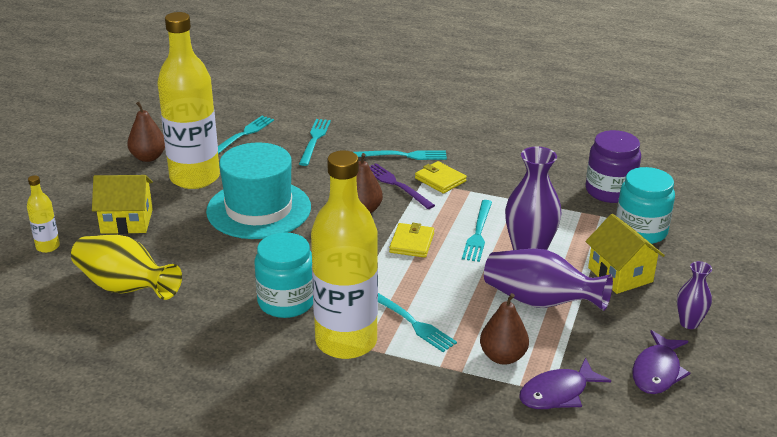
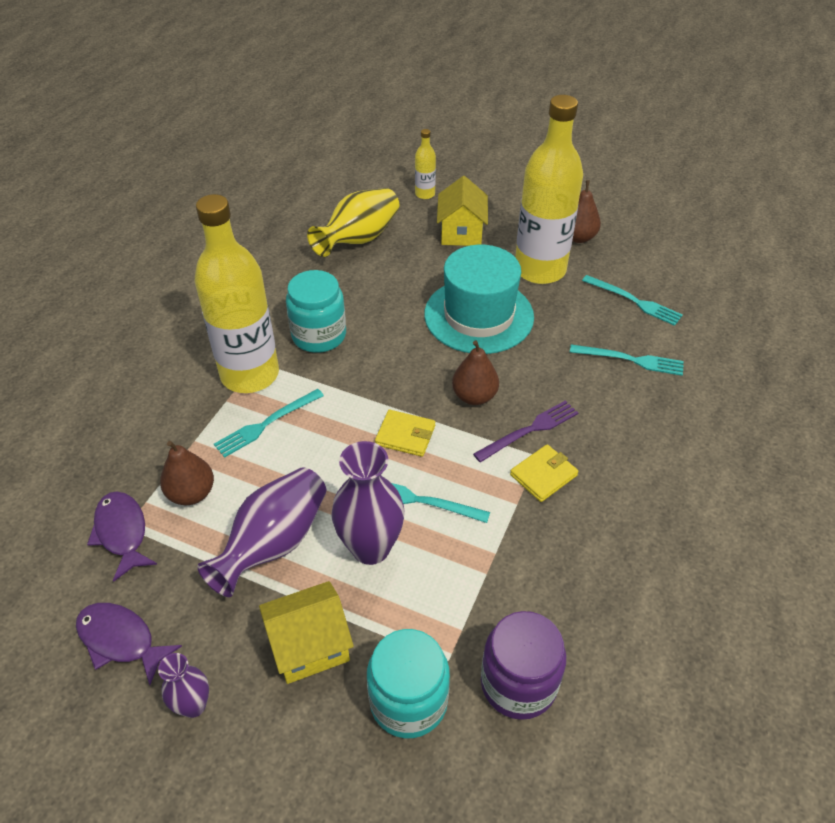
camera: 95 degrees right, 15 degrees up
turquoise fork [353,150,447,160] -> none

